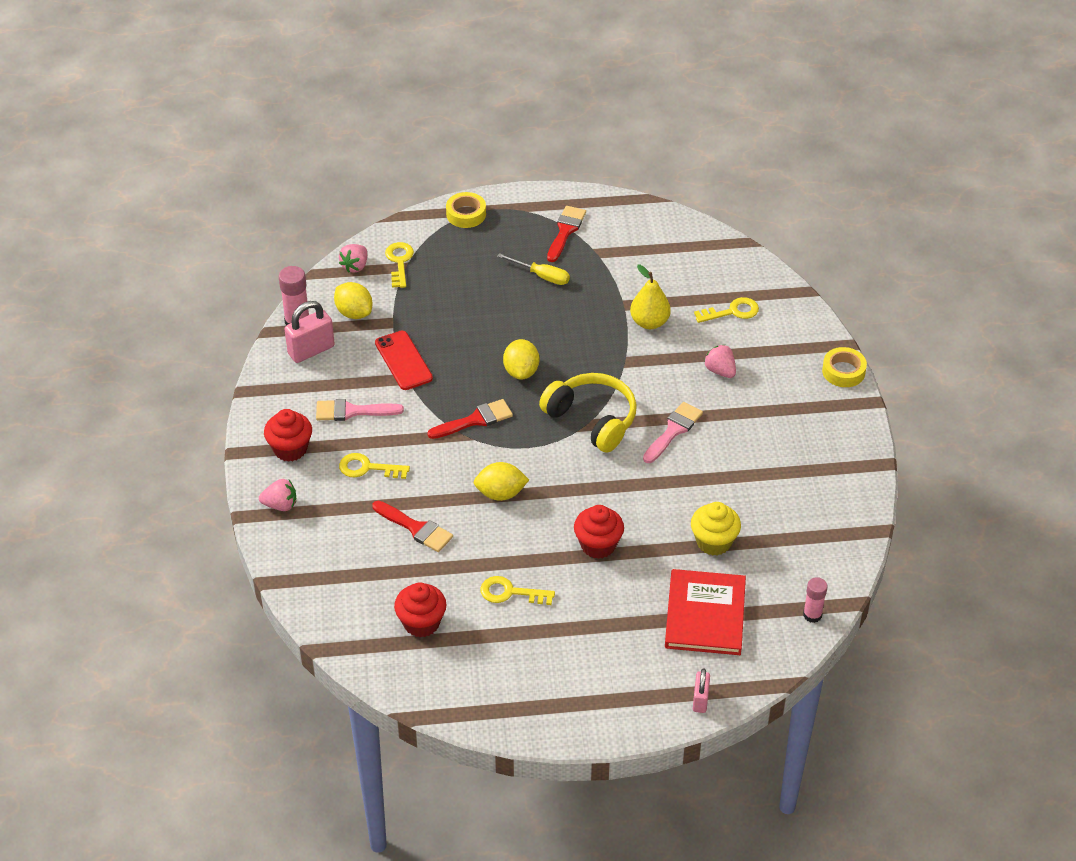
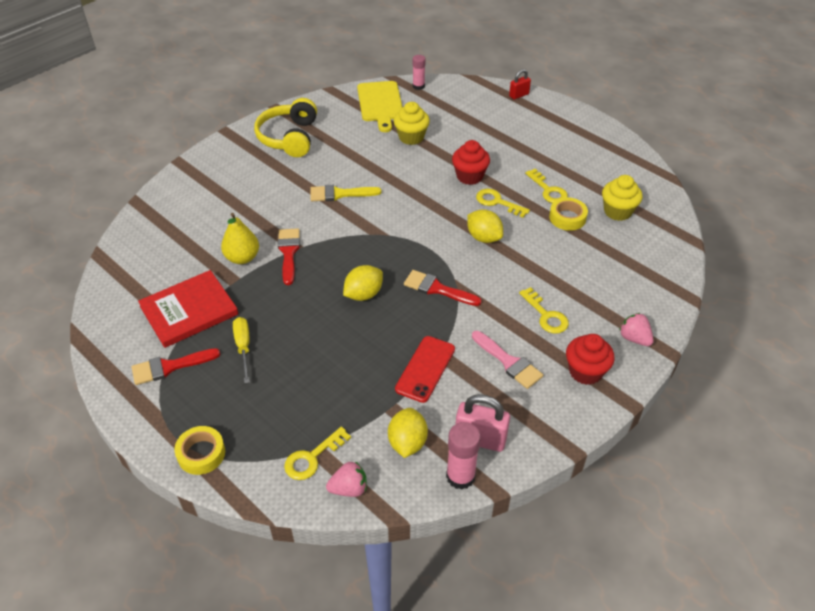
camera: 130 degrees left, 0 degrees up
red brush [372,501,453,552] -> red brush moved to [278,228,300,285]
red cupcake [394,582,446,638] -> yellow cupcake [602,175,643,221]
yellow headphones [539,373,637,453] -> yellow headphones moved to [254,98,317,157]
pink brush [643,402,703,463] -> yellow brush [310,185,382,201]
red book [665,569,746,655] -> red book moved to [138,270,238,348]
pink padlock [693,668,710,713] -> red padlock [509,69,531,100]
yellow key [694,297,759,323] -> yellow key moved to [476,189,530,218]
pink strawberry [704,345,736,378] -> none
yellow tape [822,347,867,387] -> yellow tape moved to [549,197,588,231]
none -> yellow cutting board [357,81,403,132]

